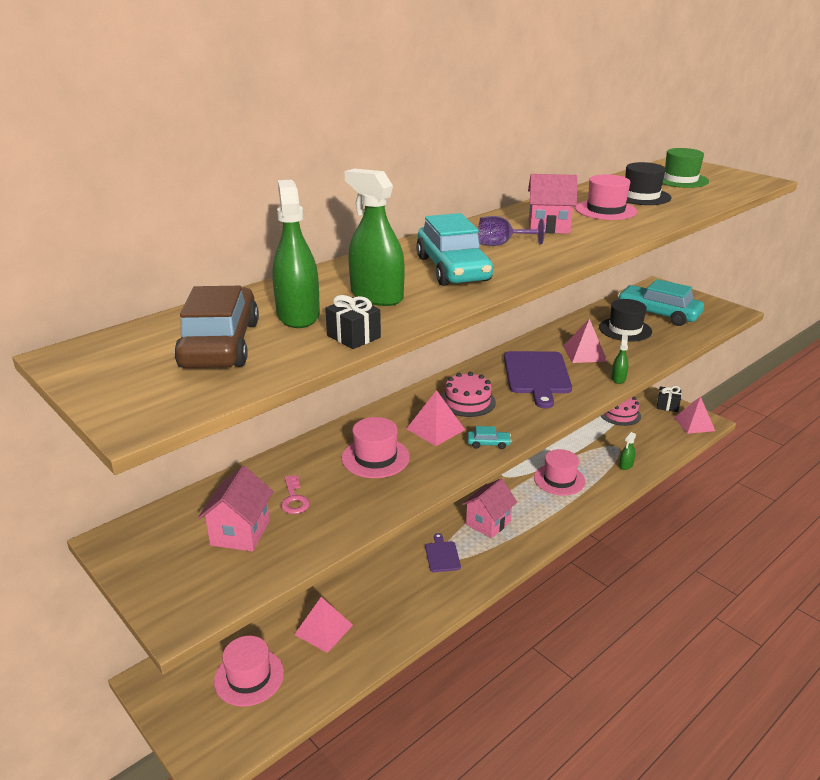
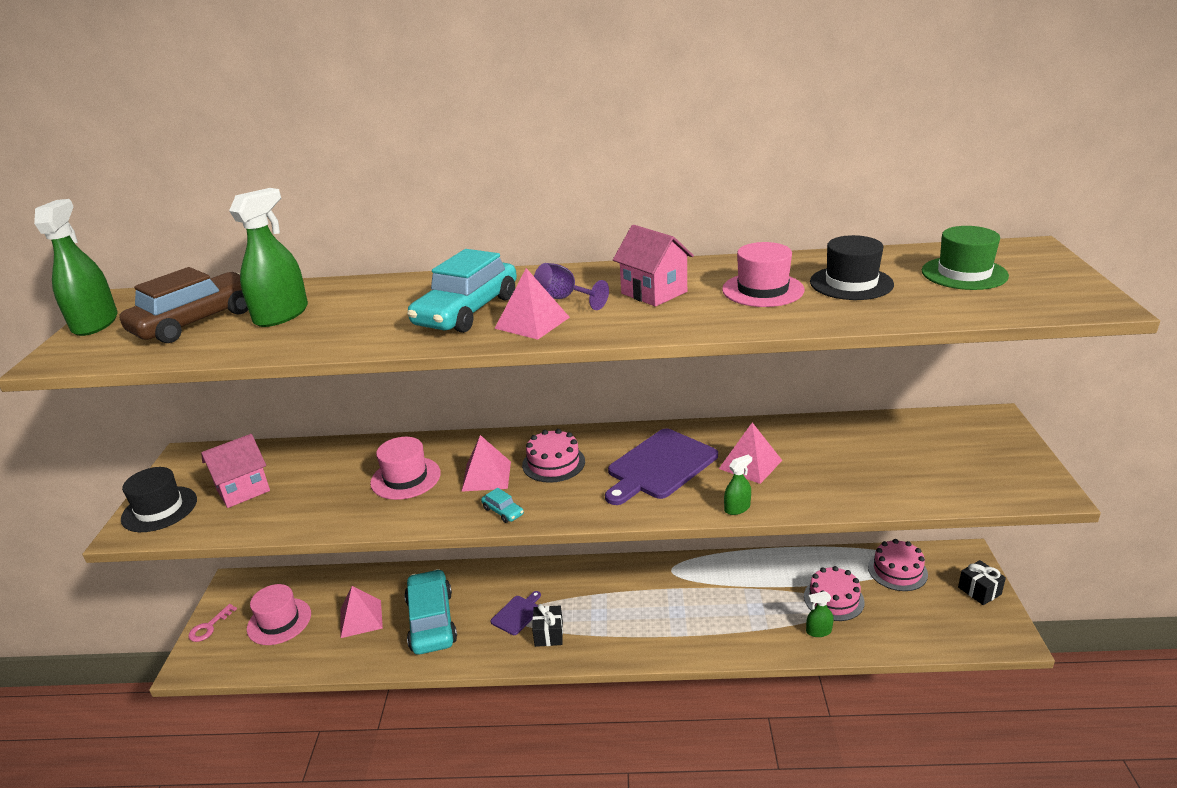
camera: 45 degrees right, 0 degrees up
pink key [281,475,310,514] -> pink key moved to [188,604,237,642]
black gift [325,295,381,349] -> black gift moved to [532,604,563,647]
green spray bottle [344,169,405,306] -> green spray bottle moved to [34,199,118,336]
pink house [462,478,517,538] -> none
pink hat [534,449,585,496] -> none
black hat [599,299,652,342] -> black hat moved to [121,467,197,532]
turquoise car [617,279,704,326] -> turquoise car moved to [404,569,457,655]
pink pyramid [674,397,715,434] -> pink pyramid moved to [494,268,570,340]
none -> pink cake [804,566,865,621]

